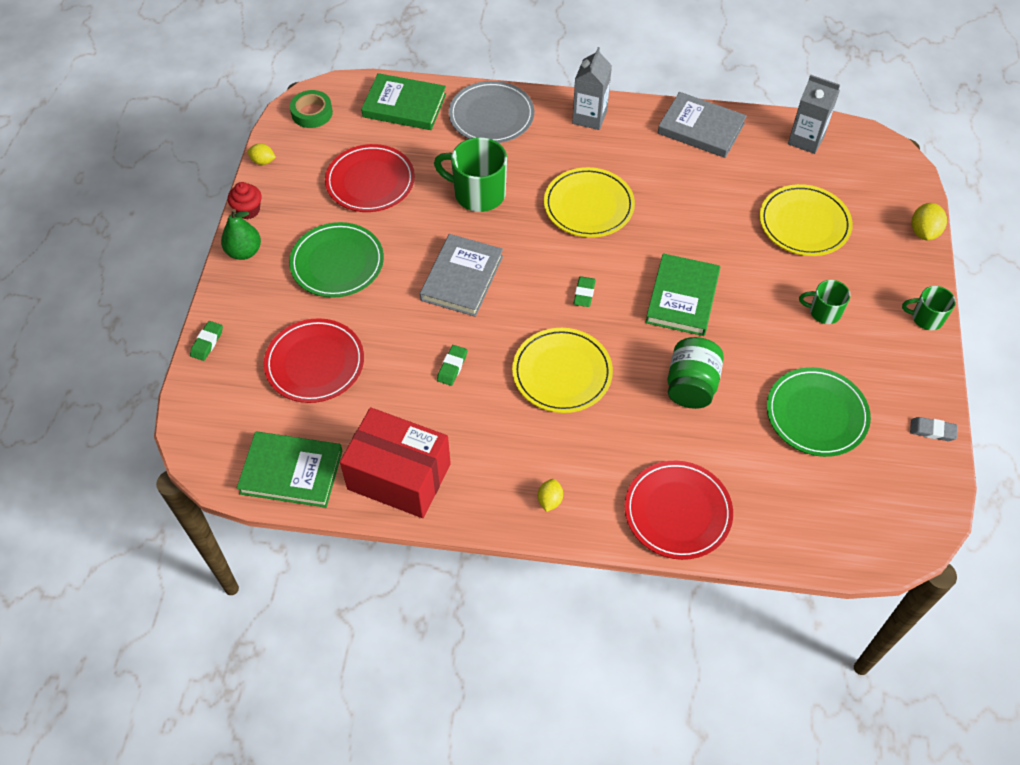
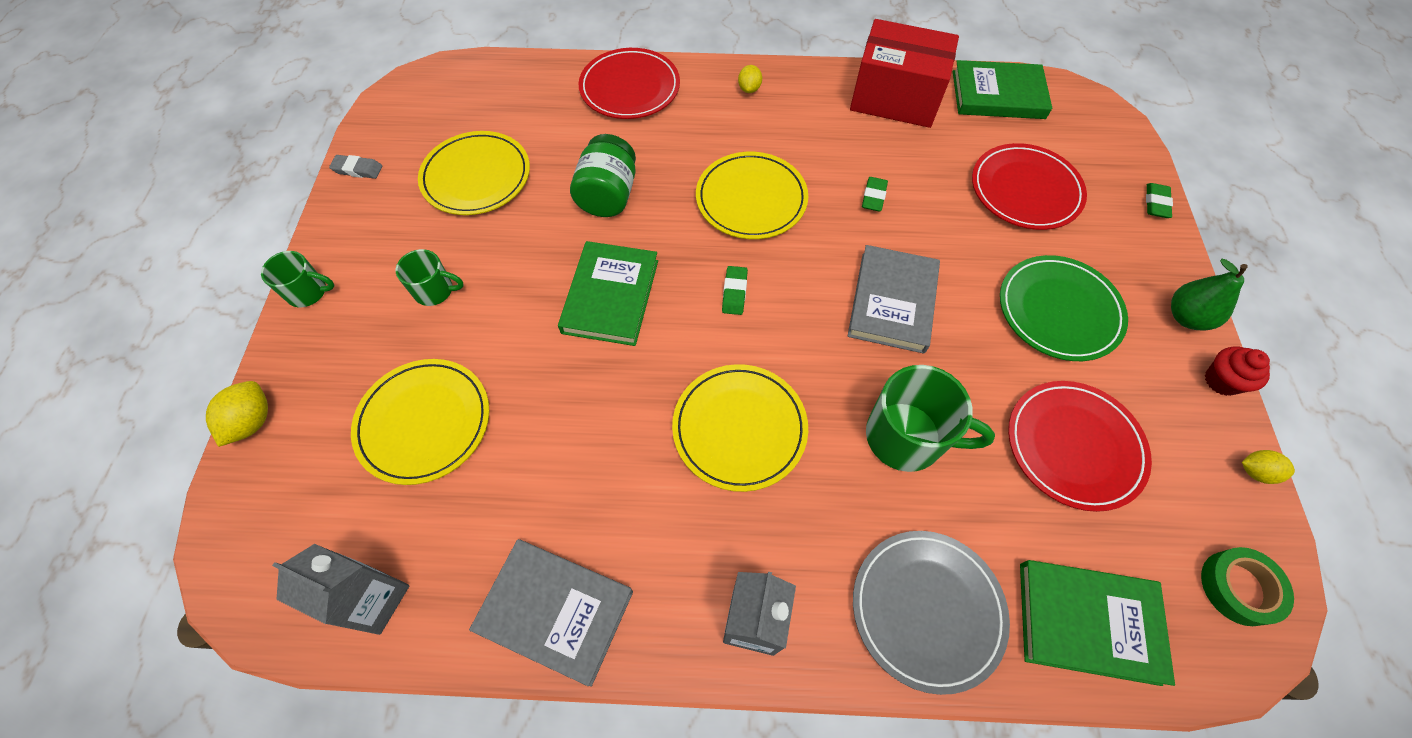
camera: 175 degrees right, 5 degrees up
green plate [767,367,871,457] -> yellow plate [418,131,530,215]

